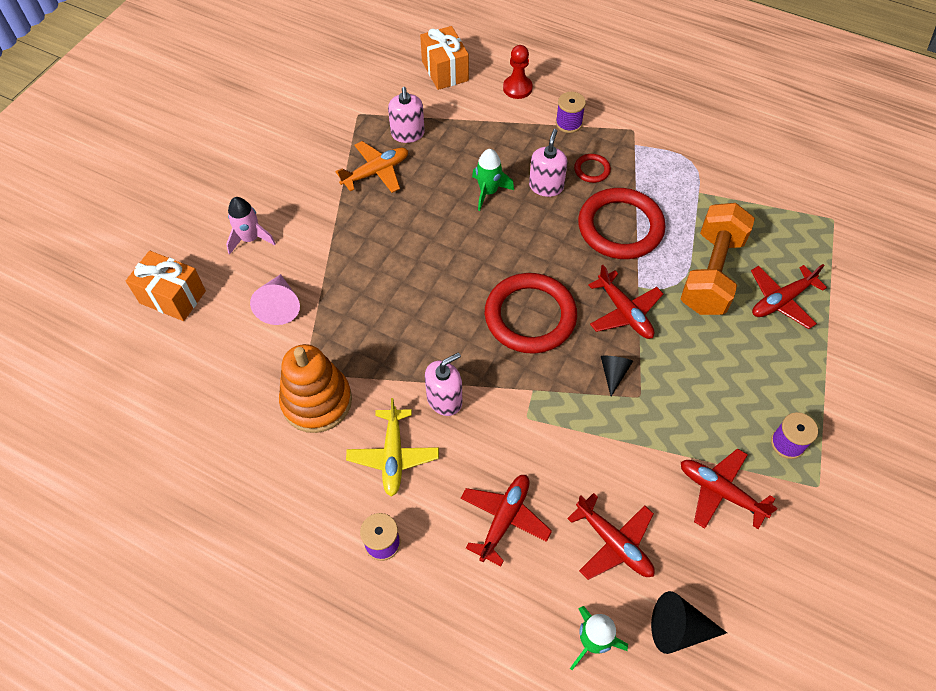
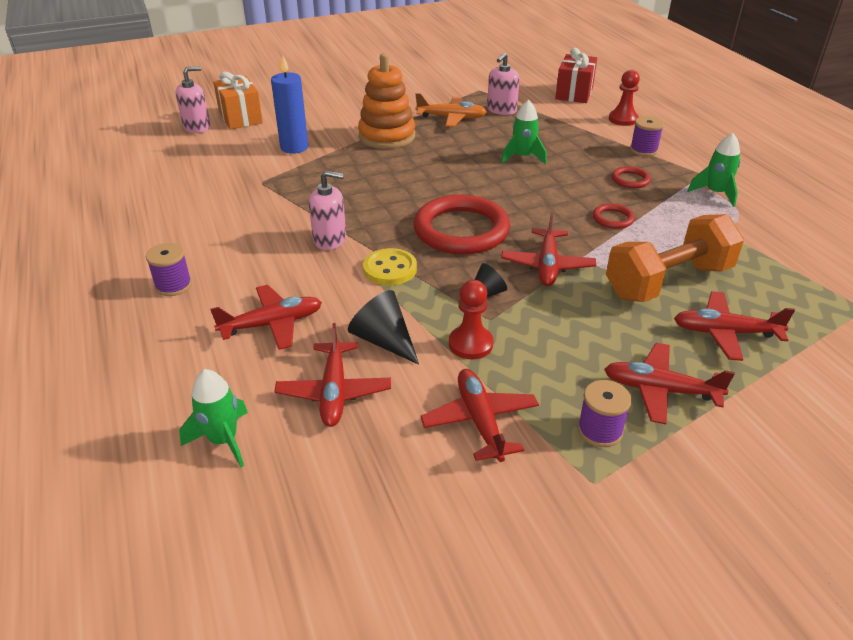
camera: 40 degrees right, 20 degrees down
pink rocket [226,197,276,255] -> none
pink cone [250,274,300,325] -> blue candle [271,56,308,154]
orange stacking toy [279,344,352,433] -> orange stacking toy moved to [358,53,415,149]
yellow plane [346,398,439,497] -> none
orange gift [420,26,469,90] -> red gift [555,48,597,103]
pink soap dispenser [529,129,567,197] -> pink soap dispenser moved to [176,66,210,133]
red ring [578,188,665,259] -> red ring [593,203,635,229], size x0.44
black cone [651,591,727,654] -> black cone moved to [348,290,419,365]
none -> yellow button [363,248,417,285]
none -> red pawn [449,280,493,359]
none -> red plane [604,343,735,424]
none -> green rocket [687,133,740,207]

